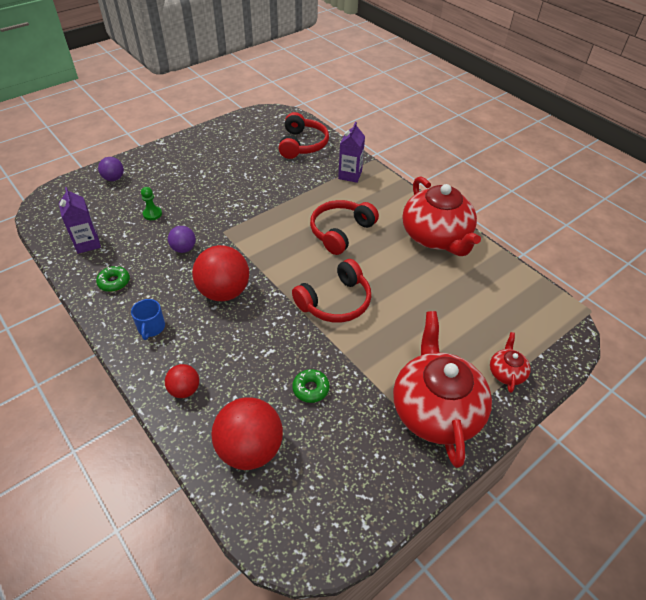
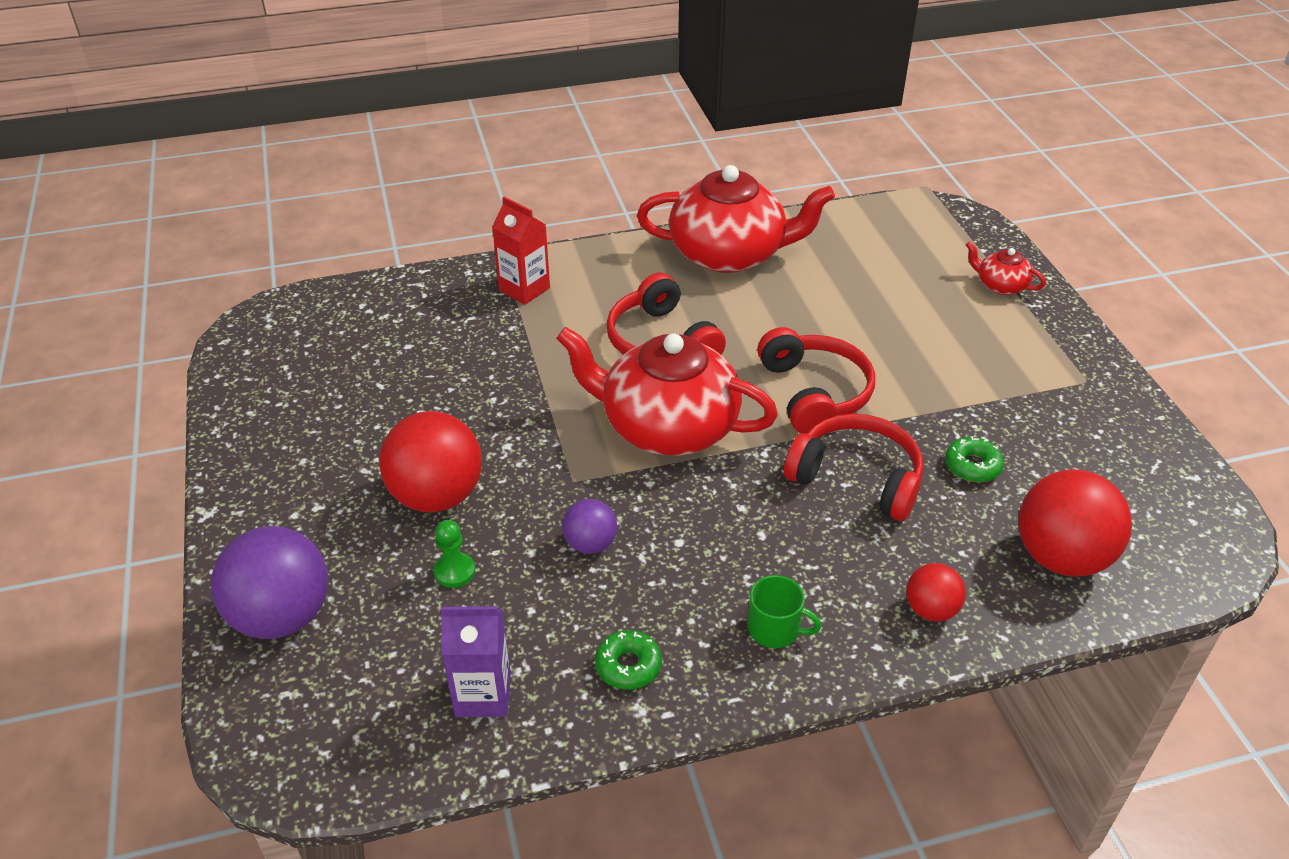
camera: 65 degrees left, 5 degrees down
purple ball [98,157,124,181] -> purple ball [211,526,328,639], size x1.89
blue mug [131,299,165,340] -> green mug [748,575,822,648]
red ball [192,245,249,301] -> red ball moved to [379,411,482,512]
red headphones [279,112,329,159] -> red headphones moved to [784,414,923,521]
purple carton [338,122,365,183] -> red carton [492,196,550,305]
red teapot [393,311,492,468] -> red teapot moved to [556,327,778,455]

